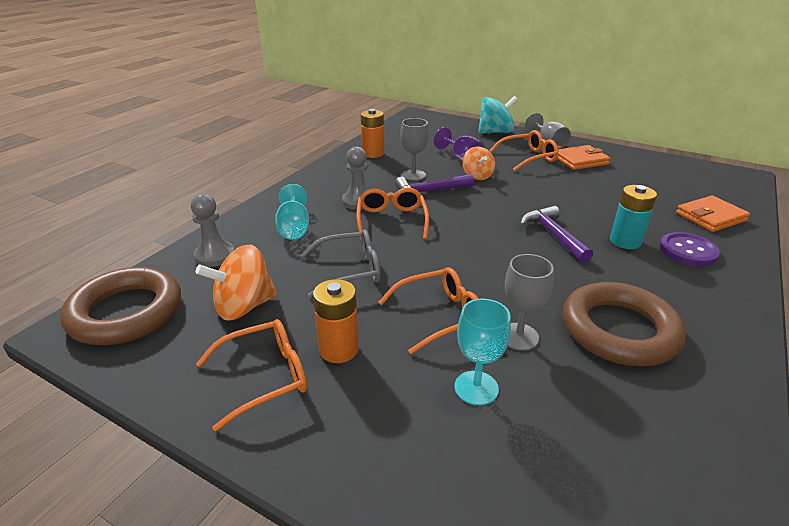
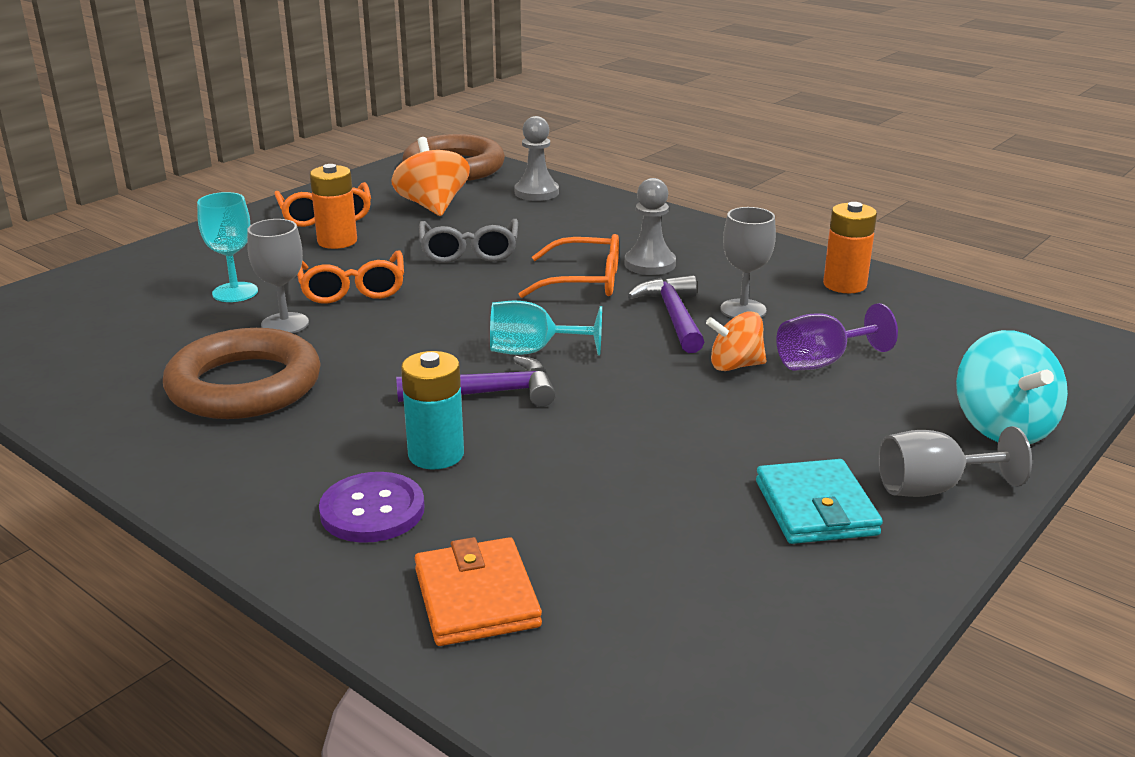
camera: 100 degrees right, 5 degrees down
turquoise goblet [275,184,309,240] -> turquoise goblet moved to [490,301,602,356]
orange glasses [489,130,559,171] -> none
orange wallet [557,145,611,170] -> turquoise wallet [756,459,883,544]

